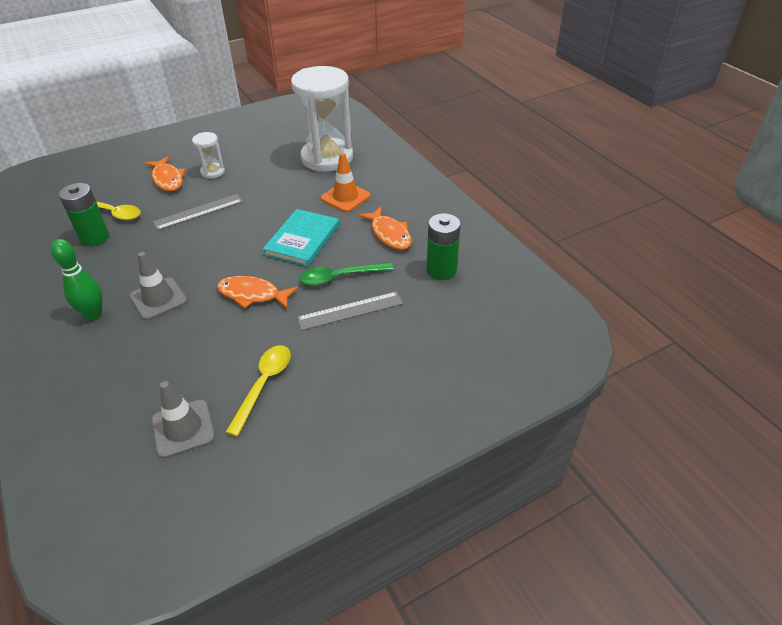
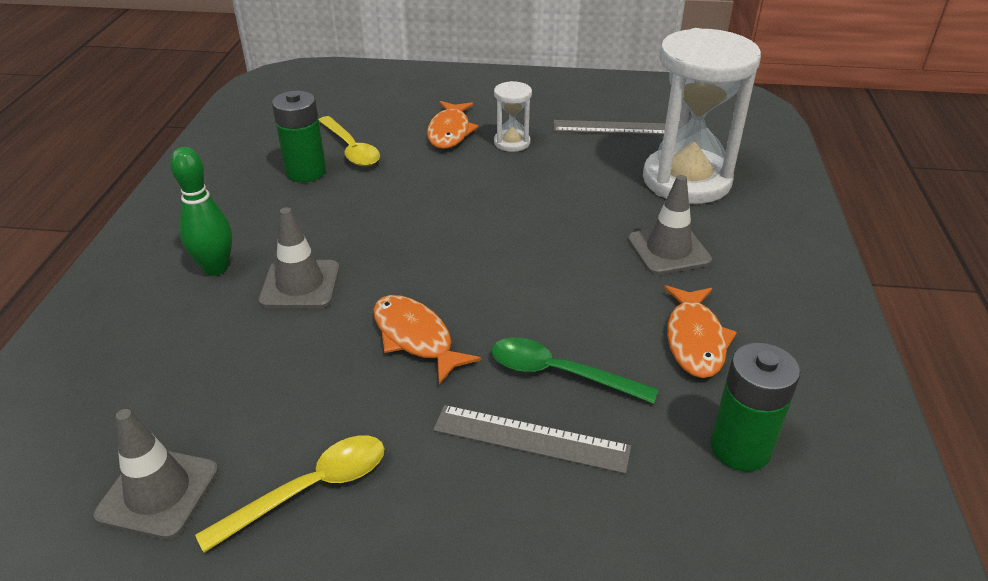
camera: 35 degrees right, 5 degrees down
grey ruler [153,194,243,231] -> grey ruler moved to [553,120,666,135]
turquoise book [263,209,339,267] -> none
orange traffic cone [321,153,371,212] -> grey traffic cone [628,175,712,275]

